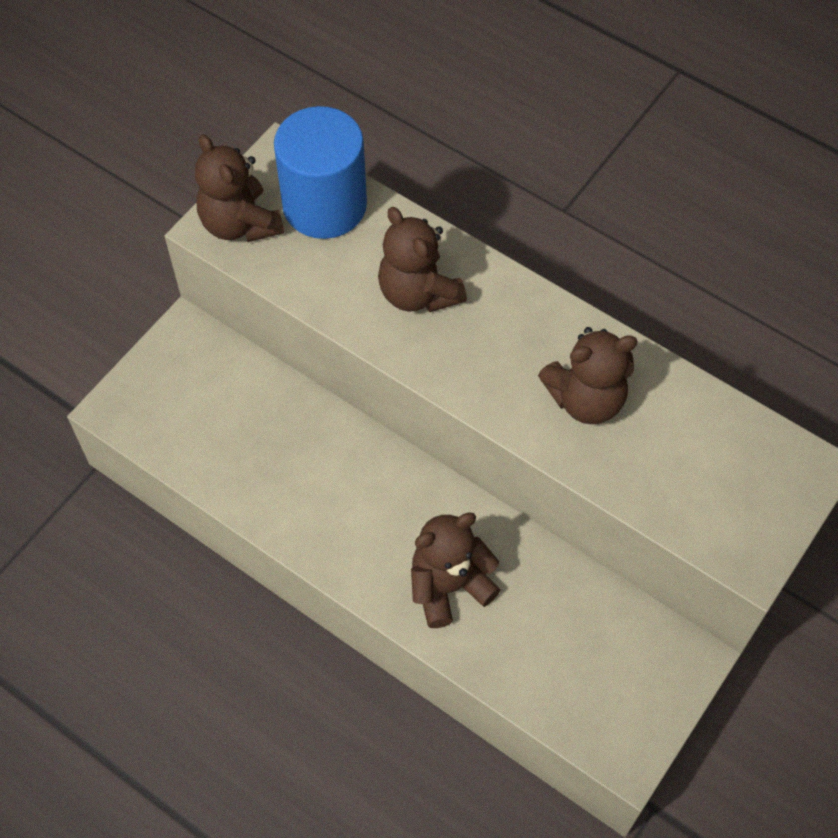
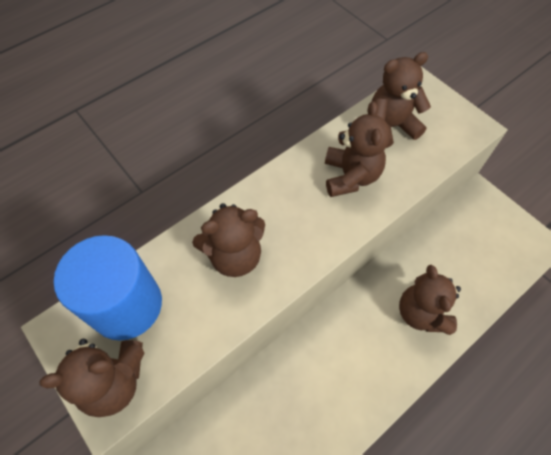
camera: 75 degrees left, 0 degrees up
none -> brown teddy bear [372,52,431,148]

